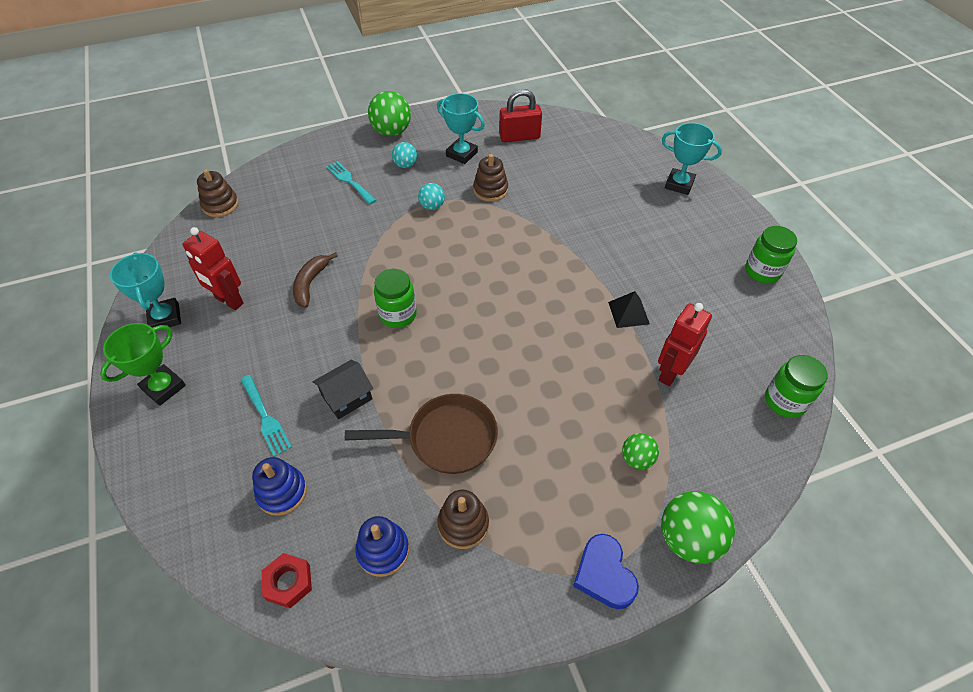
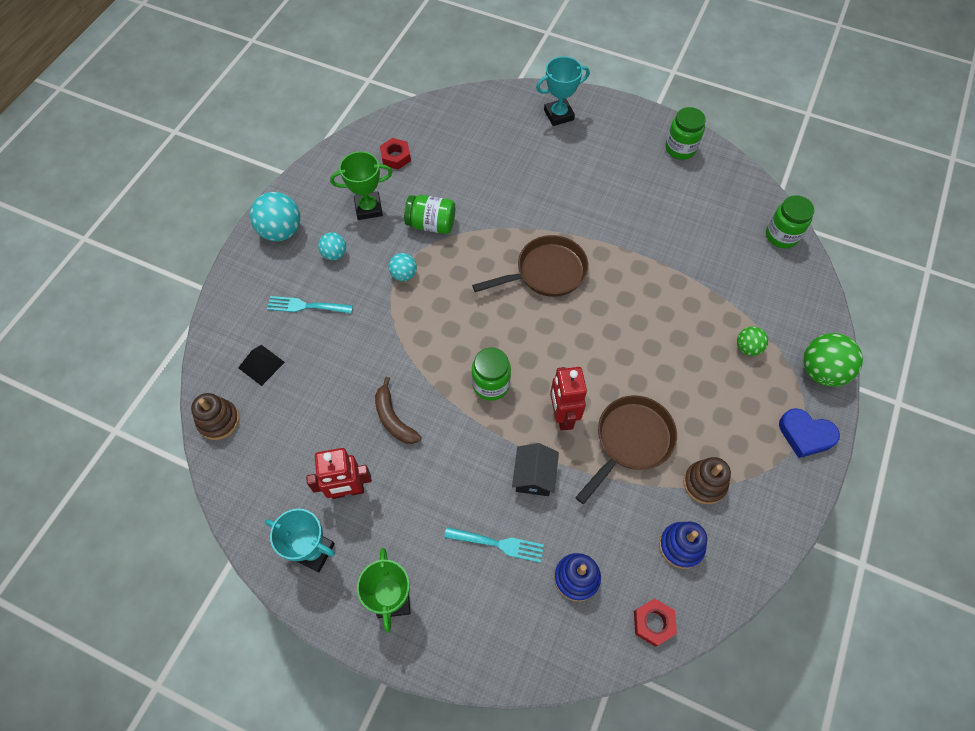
camera: 45 degrees left, 10 degrees up
green ball [368,91,411,136] -> turquoise ball [250,192,300,241]
turquoise trophy [437,93,485,164] -> green trophy [330,151,392,220]
brown stacking toy [473,154,508,202] -> green jar [404,195,455,234]
red padlock [499,89,542,142] -> red nut [380,138,411,170]
black pyramid [608,291,650,328] -> black pyramid moved to [238,345,285,386]
red robot [658,303,712,386] -> red robot moved to [550,367,587,431]
none -> brown pan [472,235,588,297]

